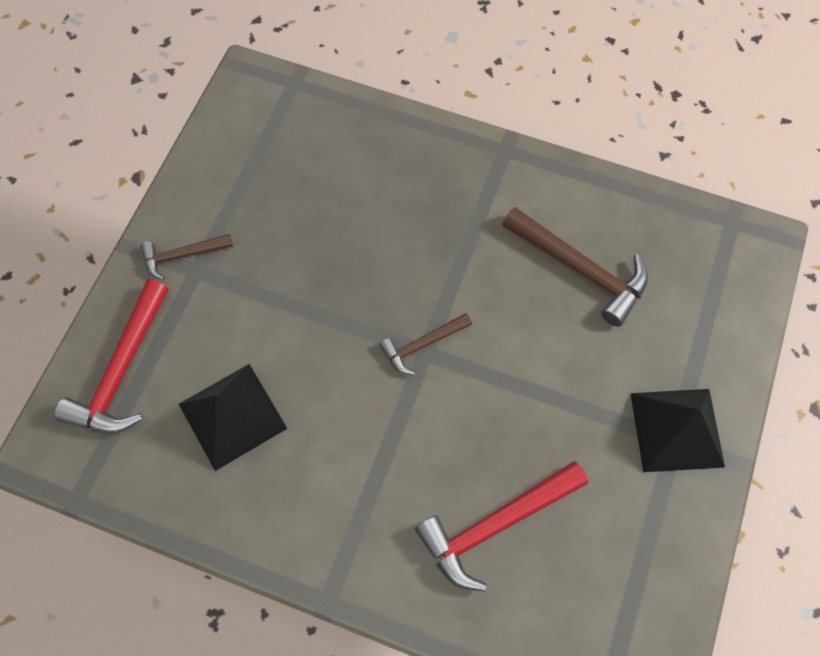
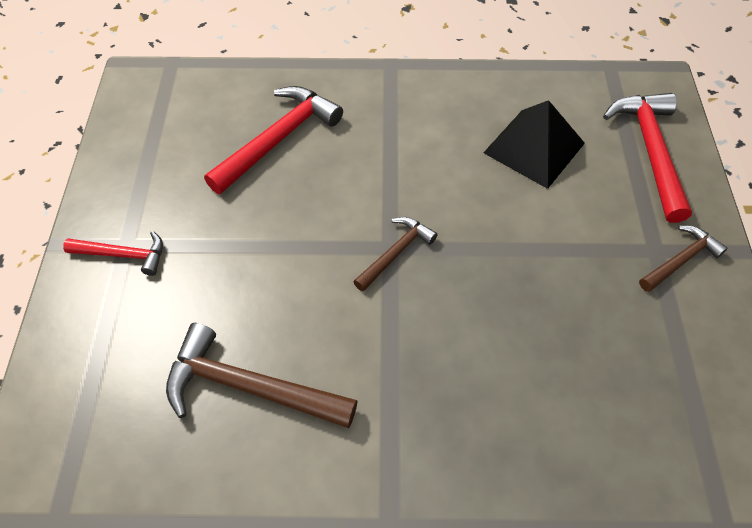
camera: 160 degrees right, 10 degrees down
black pyramid [630,389,725,472] -> red hammer [63,231,163,276]

